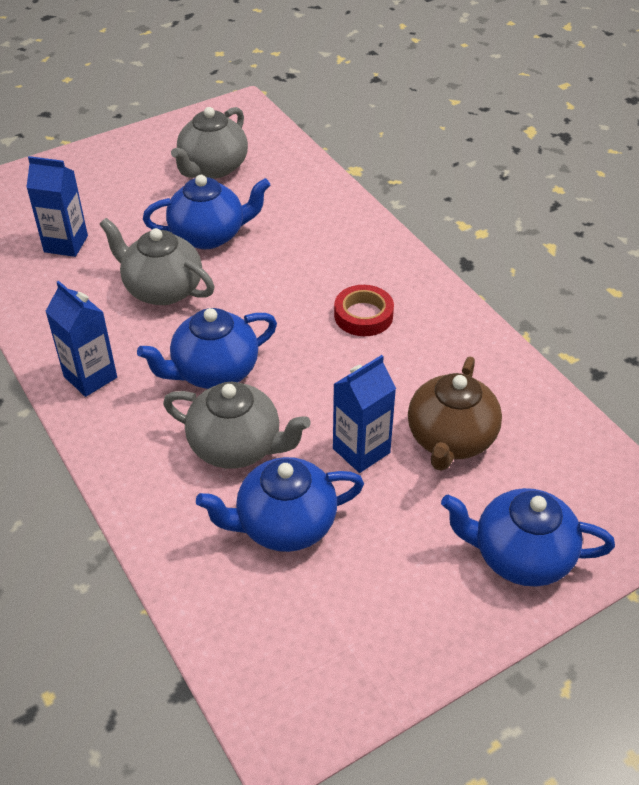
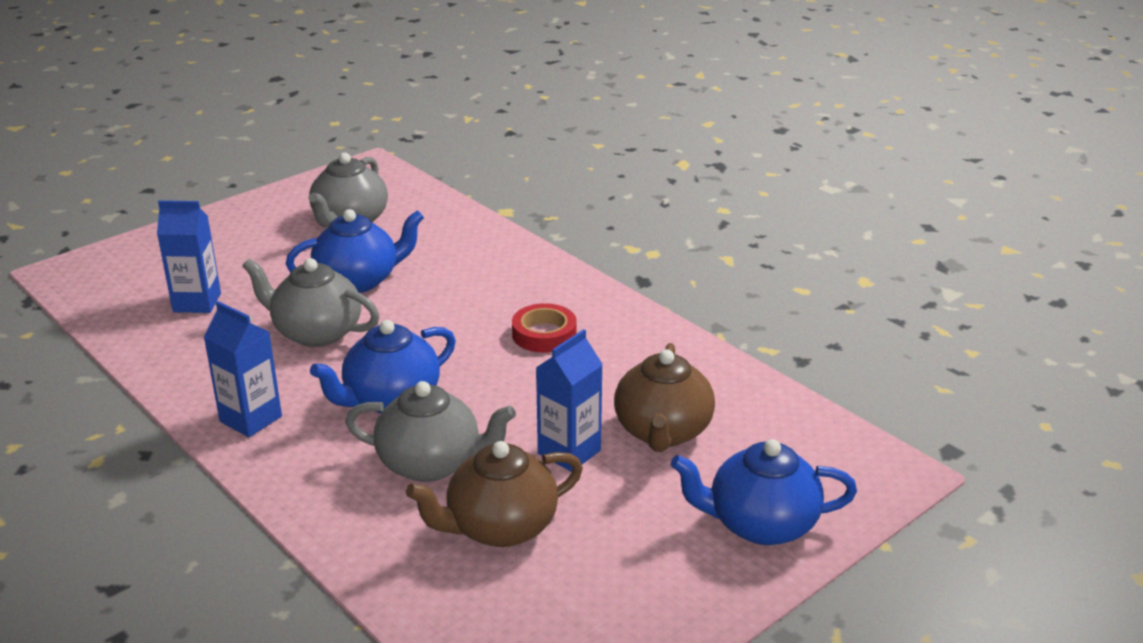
camera: 10 degrees left, 15 degrees down
blue teapot [196,457,364,552] -> brown teapot [406,441,583,547]

